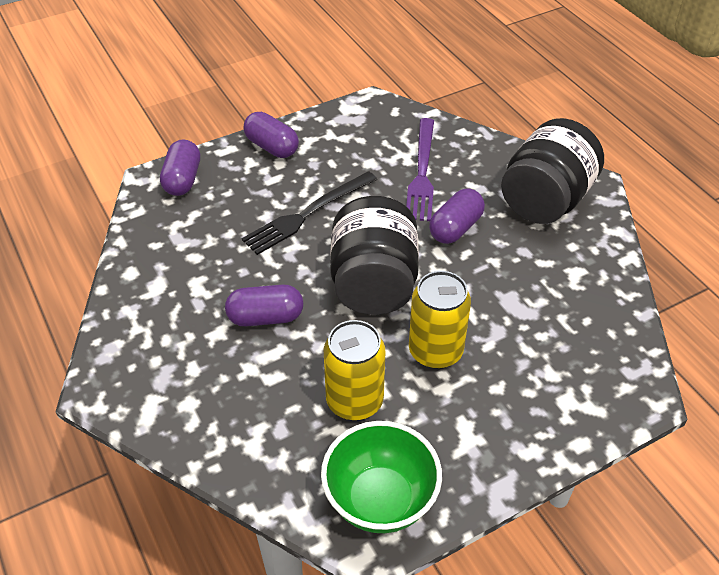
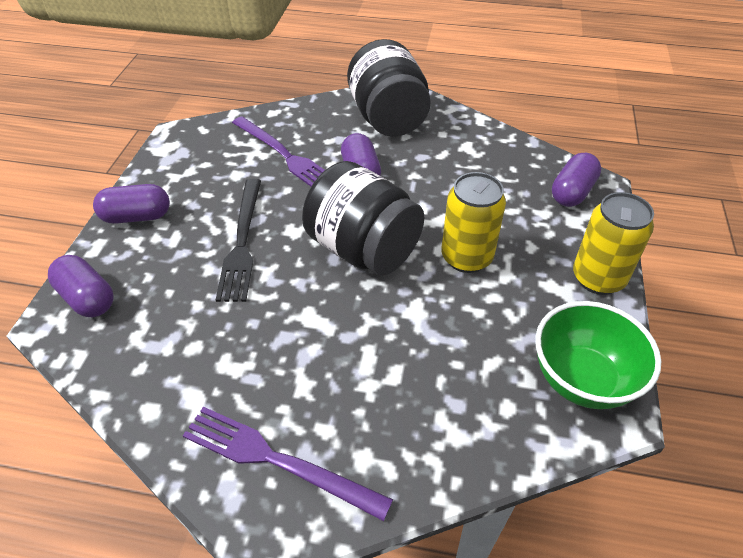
camera: 50 degrees left, 0 degrees up
purple capsule [225,284,303,326] -> purple capsule moved to [552,153,601,207]
yellow can [324,320,385,421] -> yellow can moved to [573,192,654,295]
none -> purple fork [183,407,393,521]

